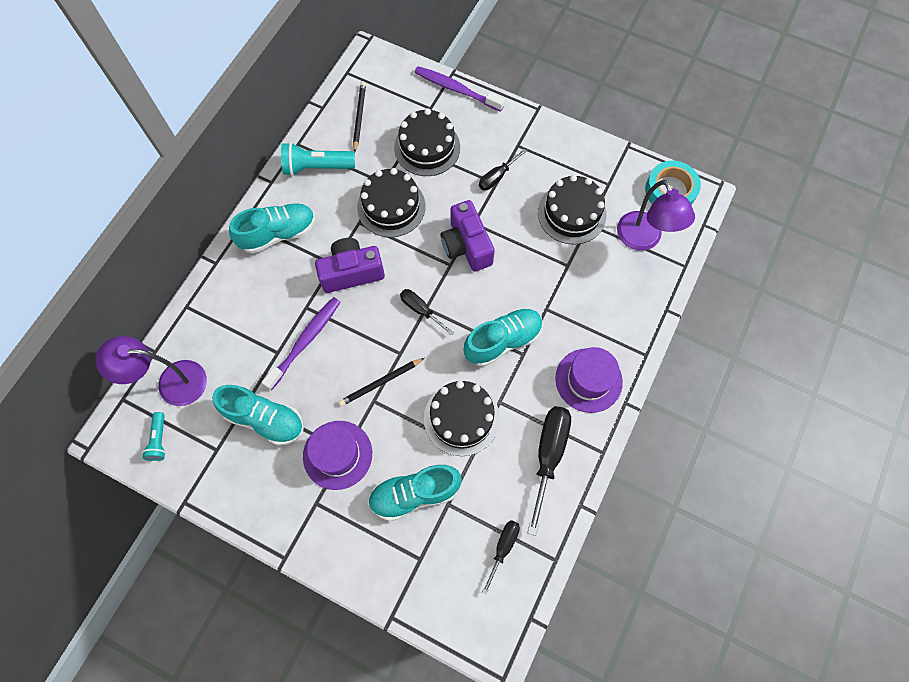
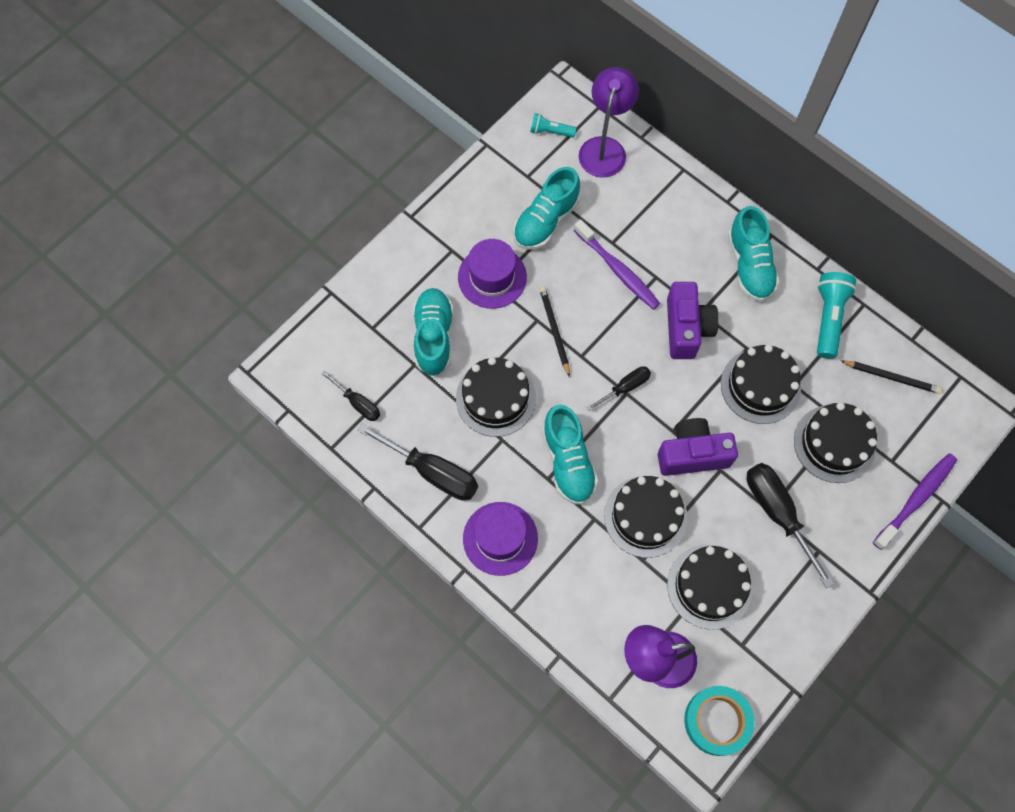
camera: 105 degrees right, 0 degrees up
black screwdriver [479,149,527,190] -> black screwdriver [747,463,834,588], size x1.77
none -> black cake [604,476,688,558]

